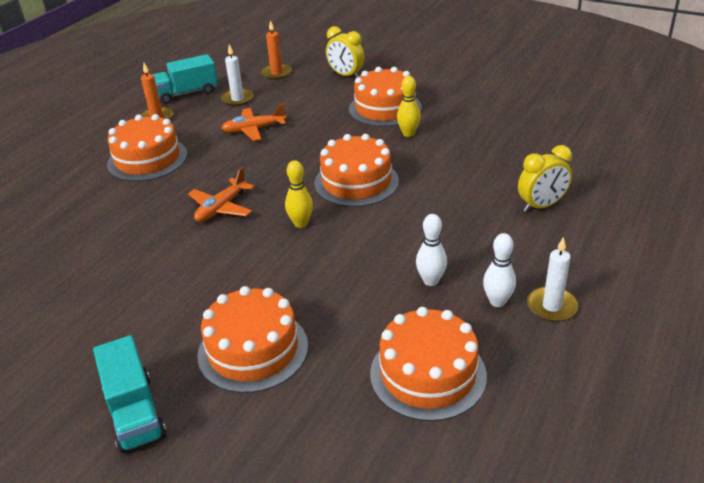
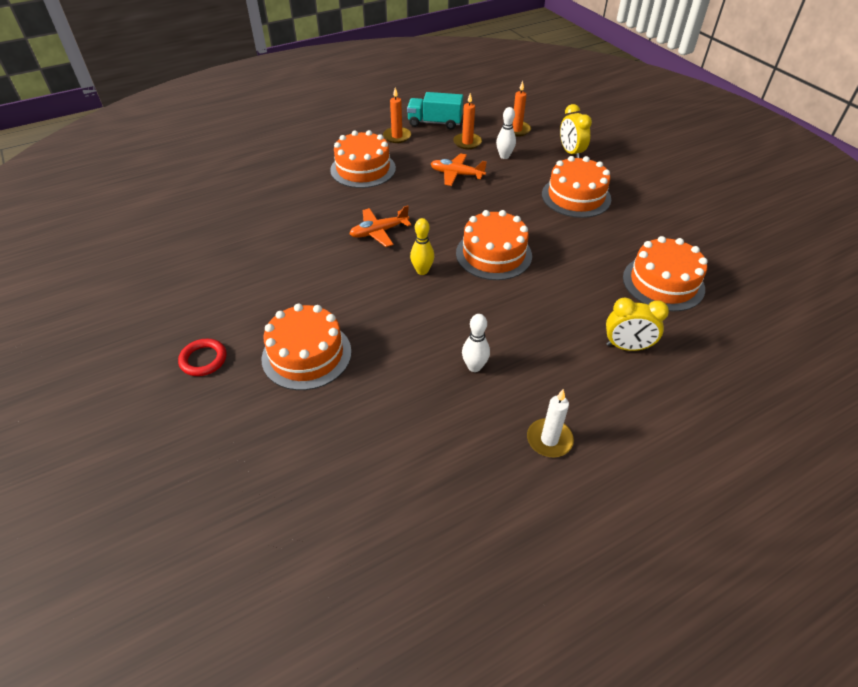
camera: 30 degrees right, 10 degrees up
turquoise truck [93,335,167,453] -> red ring [178,339,227,376]
white candle [221,44,254,106] -> orange candle [453,93,482,149]
orange cake [370,307,487,421] -> orange cake moved to [623,236,708,312]
yellow bowling pin [397,76,421,137] -> none
white bowling pin [483,233,516,307] -> white bowling pin moved to [496,107,516,159]

